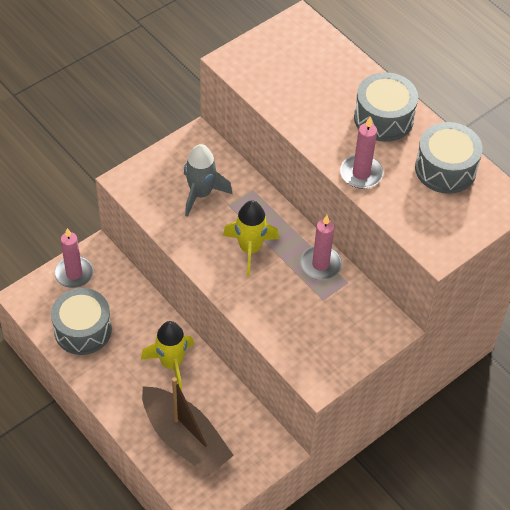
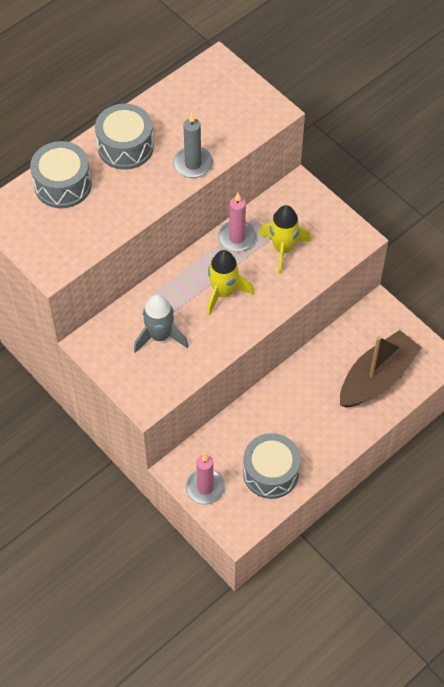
camera: 90 degrees left, 5 degrees up
yellow rocket [141,321,194,390] -> yellow rocket moved to [259,205,311,274]
pink candle [340,117,383,189] -> grey candle [173,112,213,178]
grey drum [415,122,483,194] -> grey drum moved to [30,141,92,208]

